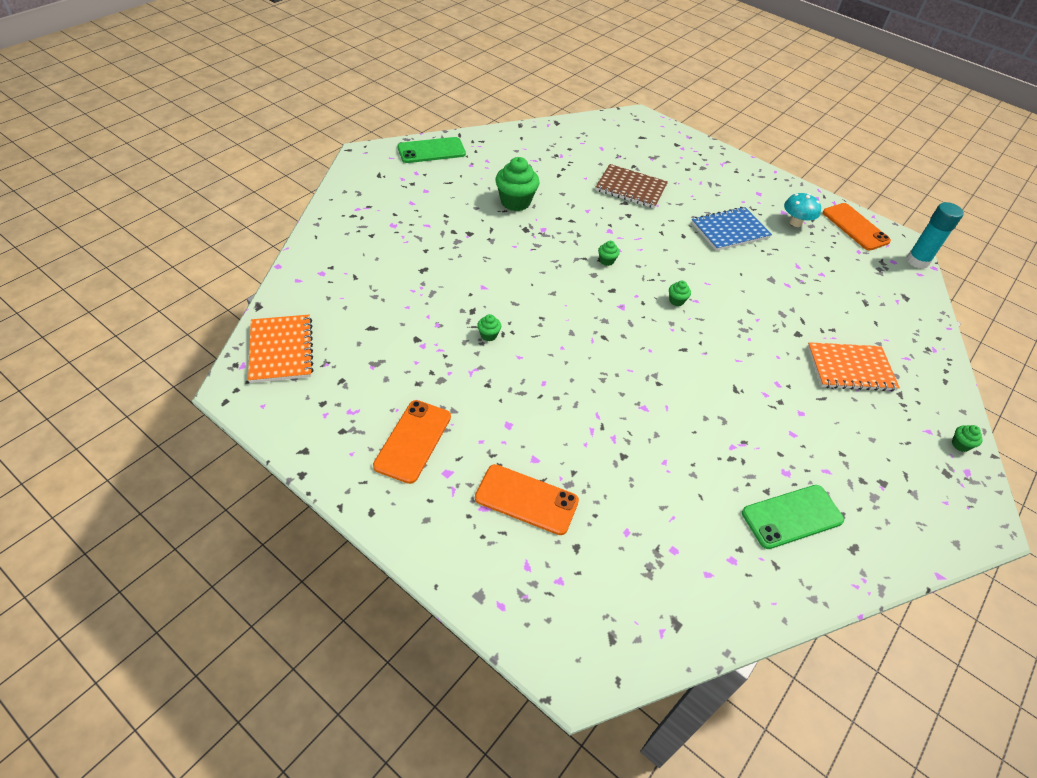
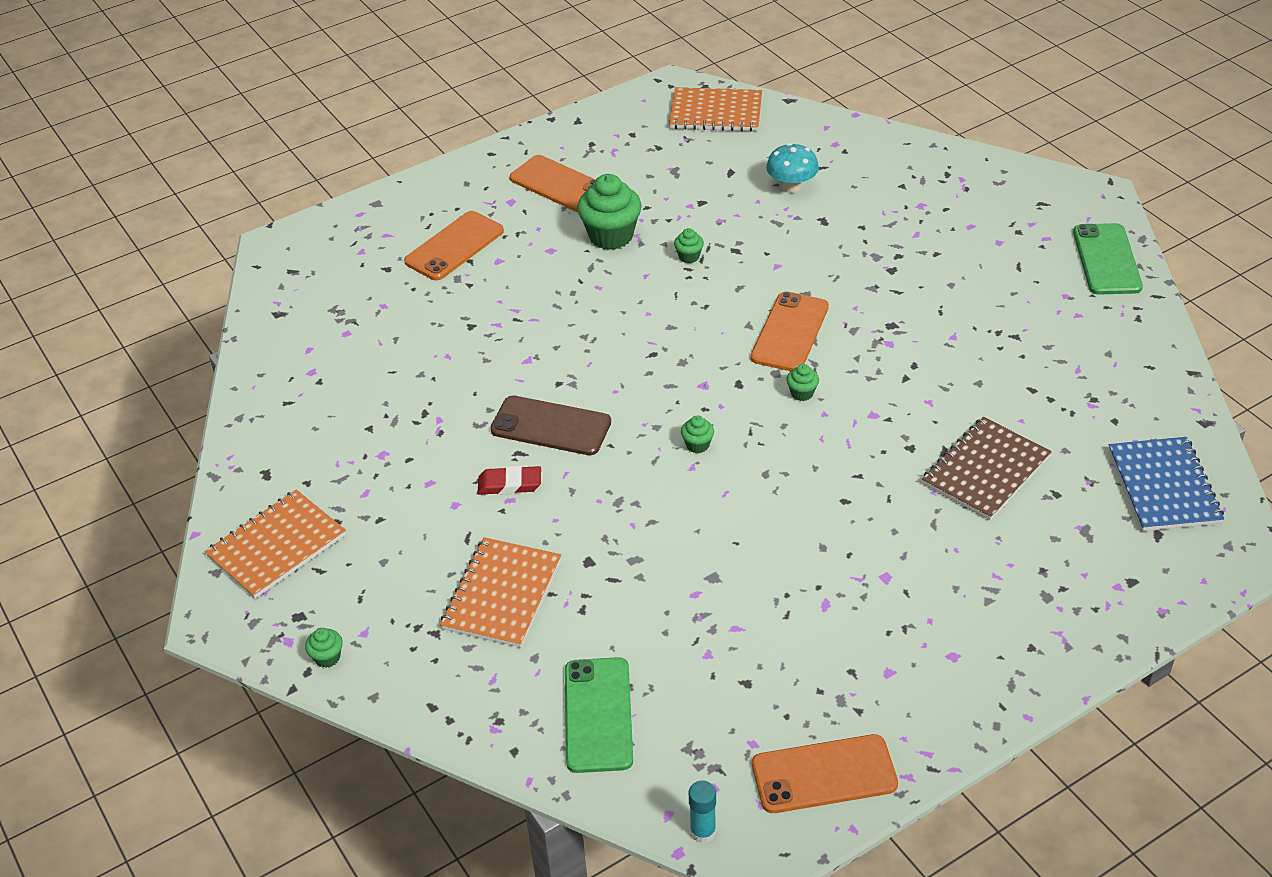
camera: 115 degrees right, 5 degrees down
green cupcake [496,157,539,211] -> green cupcake moved to [577,174,642,250]
blue notebook [691,207,772,251] -> blue notebook moved to [1108,437,1224,531]
green phone [742,485,844,549] -> green phone moved to [565,657,633,773]
turquoise mushroom [784,193,821,227] -> turquoise mushroom moved to [766,143,819,193]
turquoise glue stick [907,202,964,269] -> turquoise glue stick [689,781,716,843], size x0.57
none -> orange notebook [205,489,346,599]
none -> red eraser [478,466,541,495]
none -> brown phone [490,395,611,455]
none -> orange phone [751,292,829,371]

